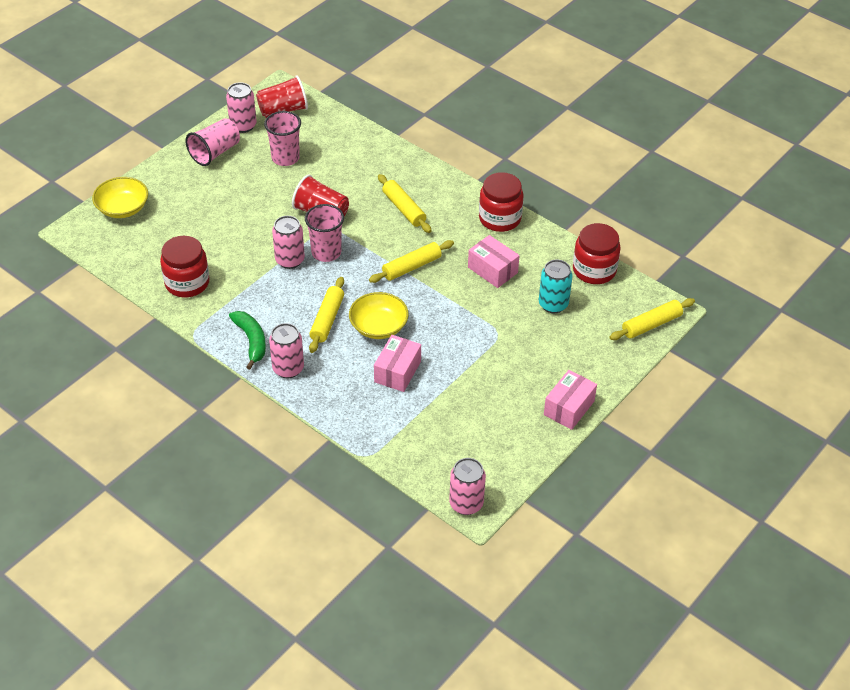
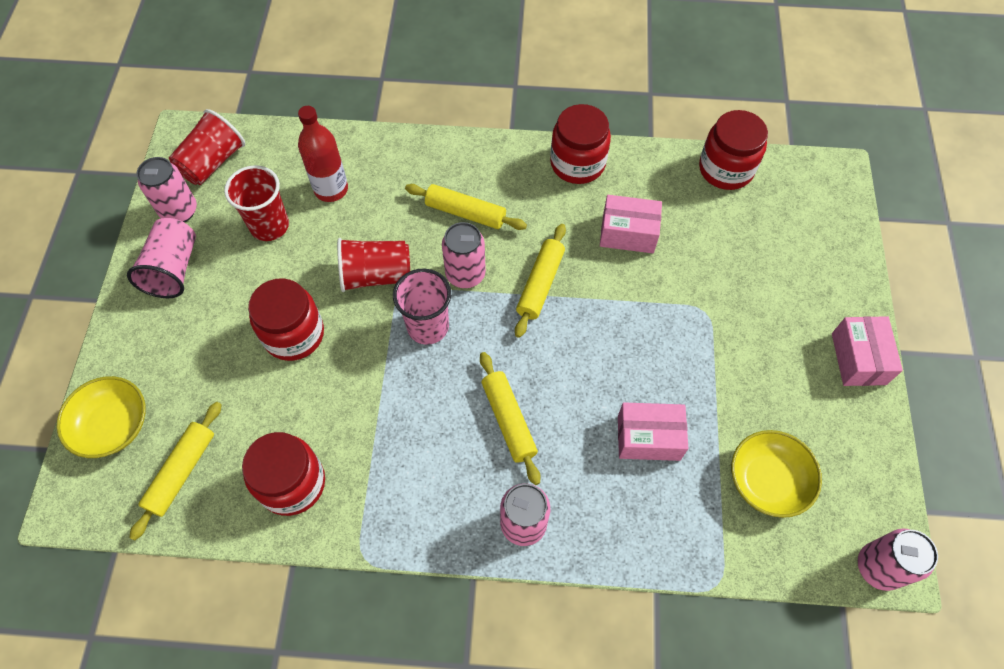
camera: 35 degrees left, 15 degrees up
green banana [229,311,266,369] -> none
pink cup [264,111,301,166] -> red cup [224,165,289,241]
pink can [272,216,305,269] -> pink can moved to [442,222,486,288]
yellow bowl [349,292,409,339] -> yellow bowl moved to [731,430,822,518]
pink box [374,335,421,392] -> pink box turned 75 degrees counterclockwise [618,402,688,461]
turquoise can [539,260,573,313] -> none
yellow rolling pin [610,298,695,340] -> yellow rolling pin moved to [129,402,222,540]
none -> red jar [248,278,324,361]
none -> red bottle [298,106,348,202]

